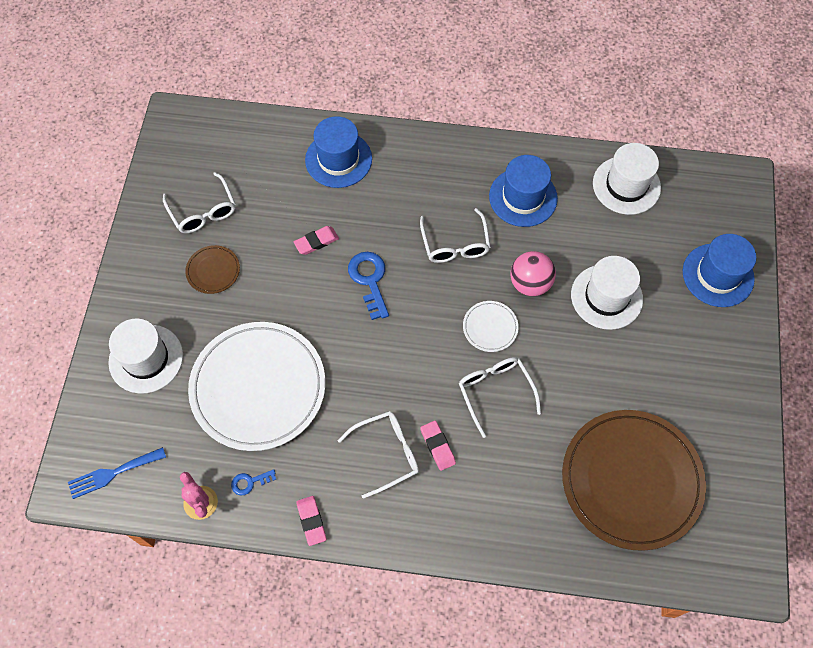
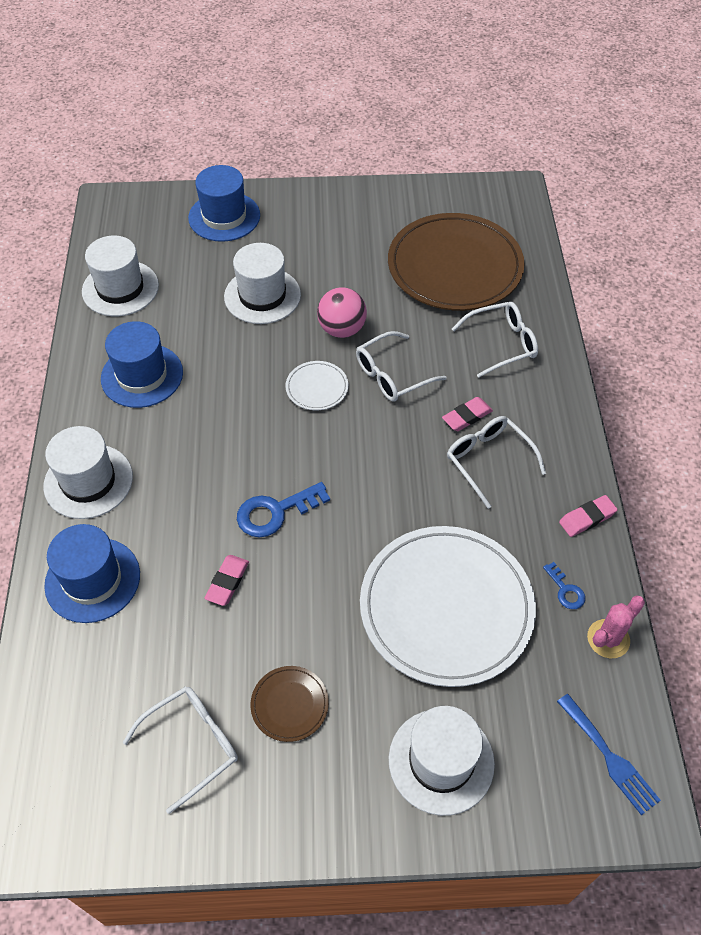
camera: 100 degrees left, 10 degrees down
pink eraser [294,226,339,255] -> pink eraser turned 60 degrees clockwise [204,555,249,606]
white glasses [420,208,491,263] -> white glasses moved to [452,302,538,378]
pink ball [510,251,556,296] -> pink ball moved to [317,287,367,338]
none -> white hat [43,426,133,519]

